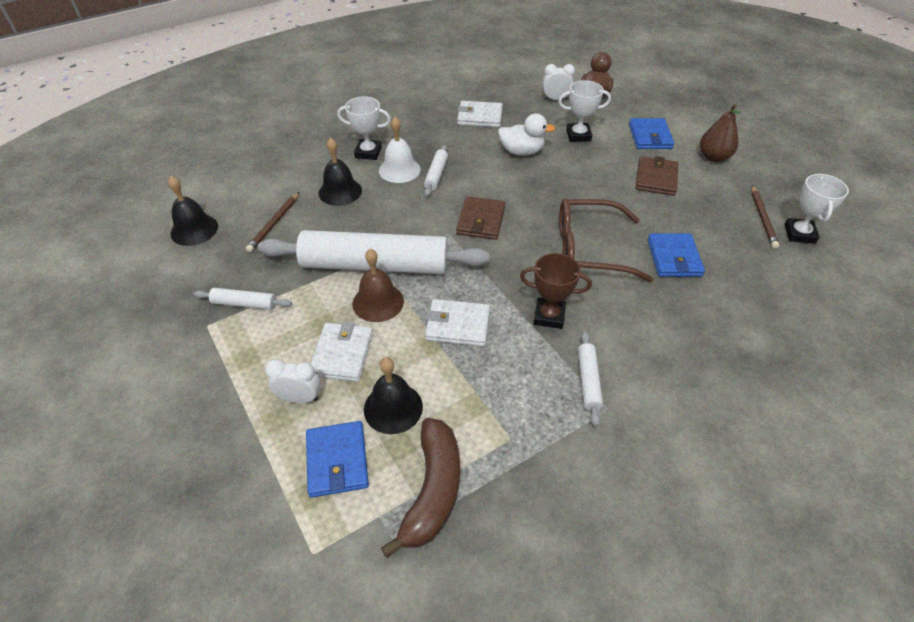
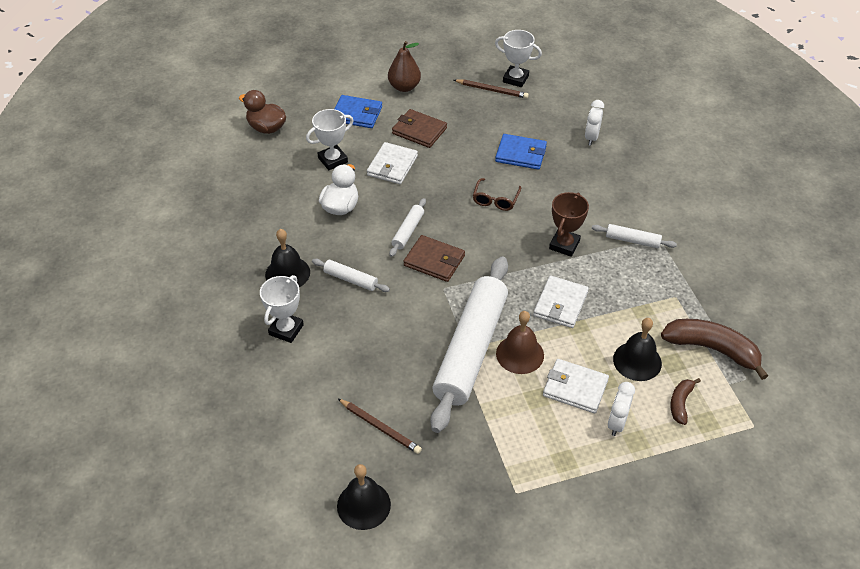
camera: 75 degrees left, 0 degrees up
white rolling pin [194,288,292,310] -> white rolling pin moved to [389,198,426,257]
blue wallet [306,421,369,498] -> brown banana [670,378,701,425]
black bell [318,138,362,206] -> black bell moved to [265,229,310,287]
white bell [379,117,421,183] -> none
white wallet [457,101,503,127] -> white wallet moved to [367,142,418,184]
white clock [543,64,575,100] -> white clock moved to [585,100,604,146]
white trophy [558,80,611,142] -> white trophy turned 45 degrees clockwise [306,109,354,170]
brown glasses [559,198,654,282] -> brown glasses [473,178,521,211], size x0.51

